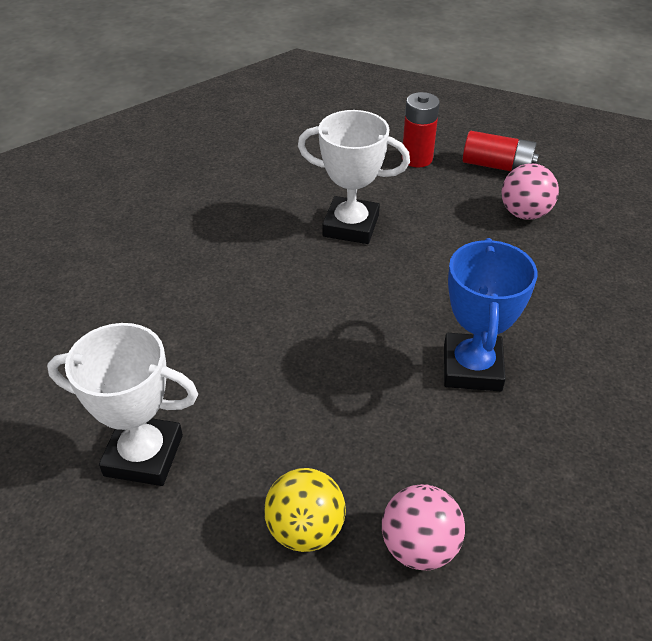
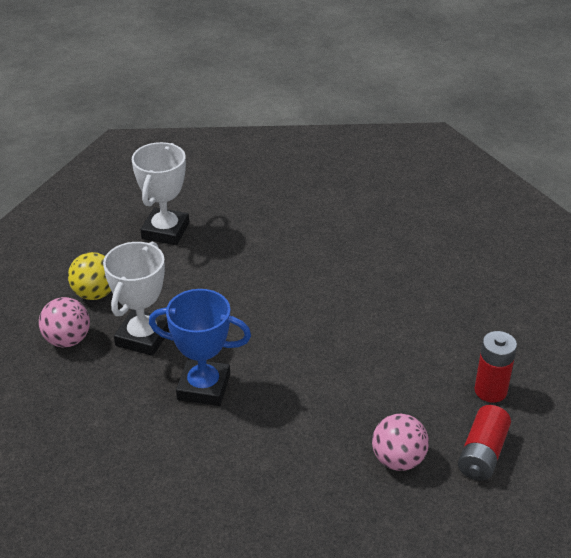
camera: 95 degrees right, 5 degrees down
white trophy [298,110,410,244] -> white trophy moved to [103,242,169,356]

